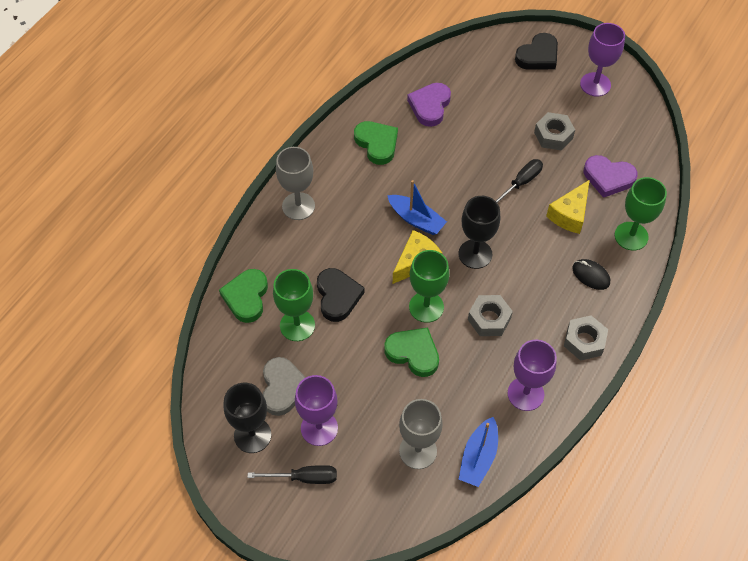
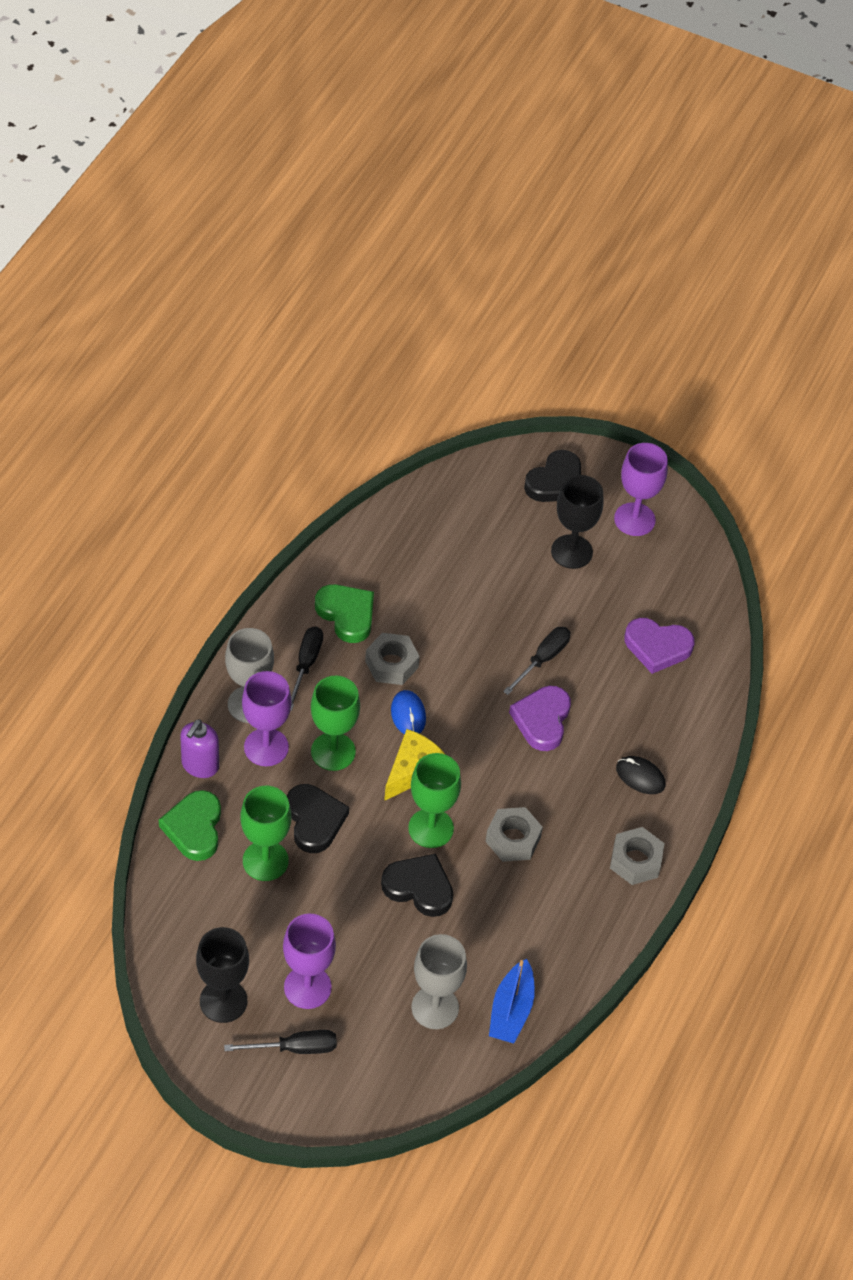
camera: 10 degrees left, 5 degrees down
grey heart [263,357,306,416] -> none
green heart [384,327,439,377] -> black heart [381,853,453,917]
blue boat [387,180,447,235] -> blue mouse [391,690,426,735]
purple heart [407,83,451,127] -> purple heart moved to [509,686,571,751]
black goblet [458,196,500,269] -> black goblet moved to [551,475,604,569]
purple goblet [508,340,557,411] -> purple goblet moved to [242,671,292,766]
grey nut [534,112,575,150] -> grey nut moved to [365,633,420,685]
yellow cheese [546,180,590,234] -> none
green goblet [615,177,667,251] -> green goblet moved to [311,676,360,771]
none -> purple soap dispenser [180,719,219,778]
none -> black screwdriver [290,627,323,711]

